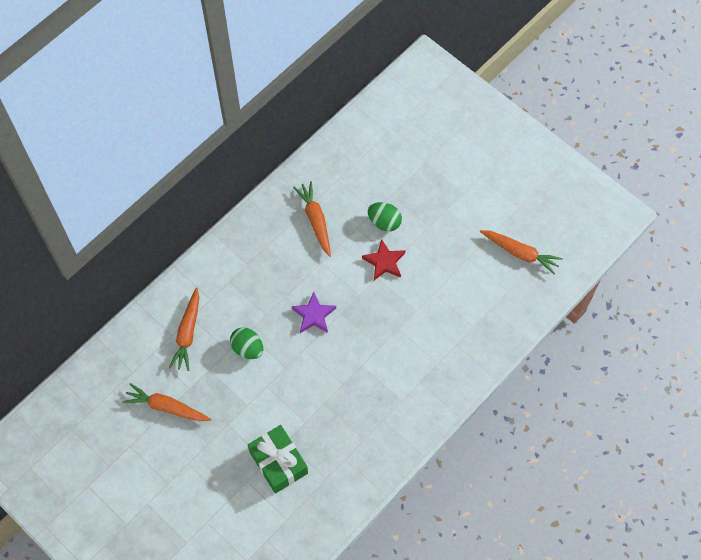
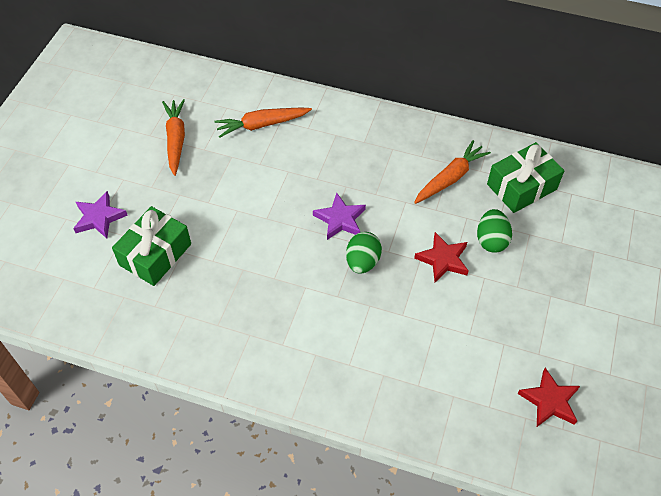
camera: 65 degrees right, 10 degrees down
green egg [230,327,263,359] -> green egg moved to [346,232,382,274]
orange carrot [480,230,563,275] -> red star [518,368,580,427]
none -> purple star [73,191,128,239]
none -> green gift [487,142,564,213]

